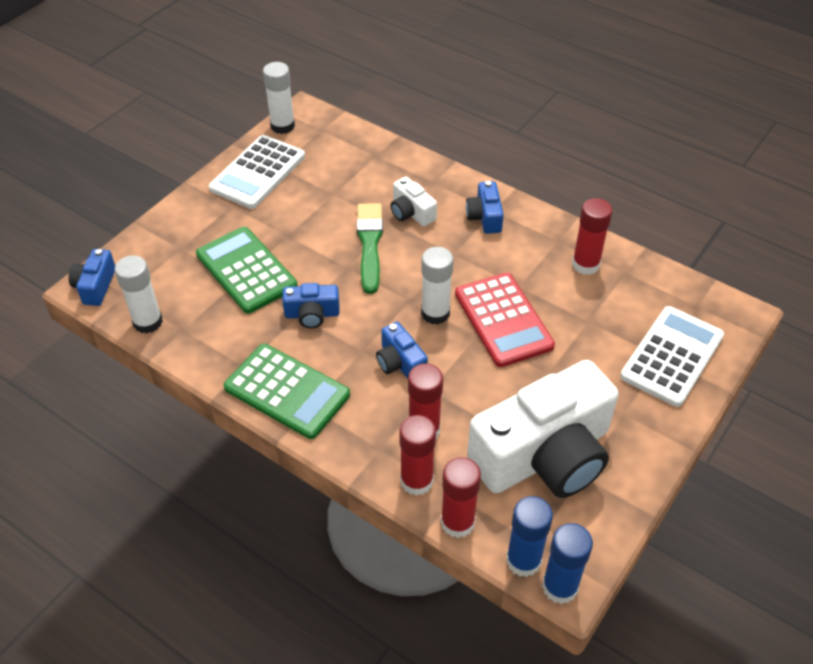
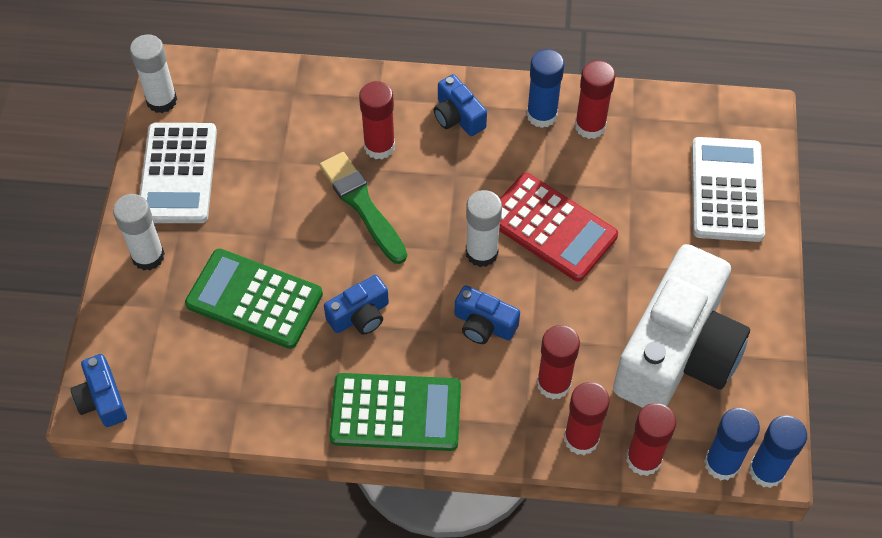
camera: 30 degrees left, 10 degrees up
white glue stick [115,255,163,334] -> white glue stick moved to [113,194,165,271]
white camera [391,177,437,226] -> red glue stick [359,81,395,159]
none -> blue glue stick [527,49,564,128]

